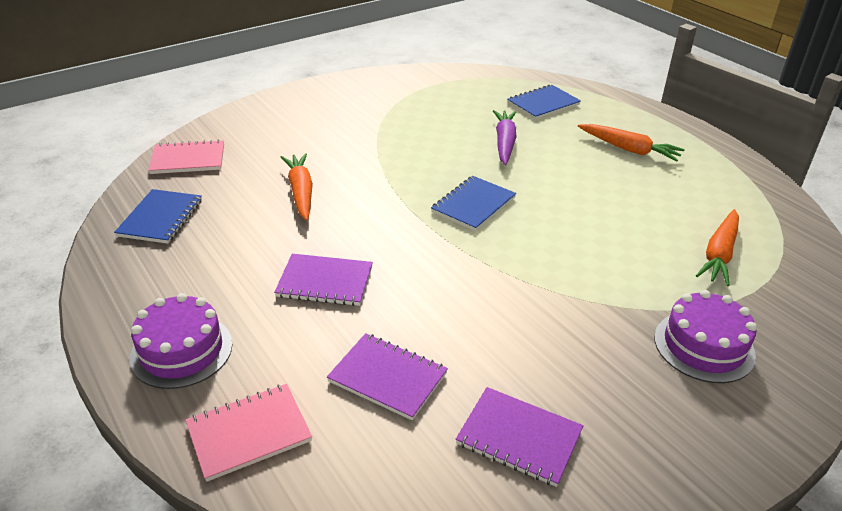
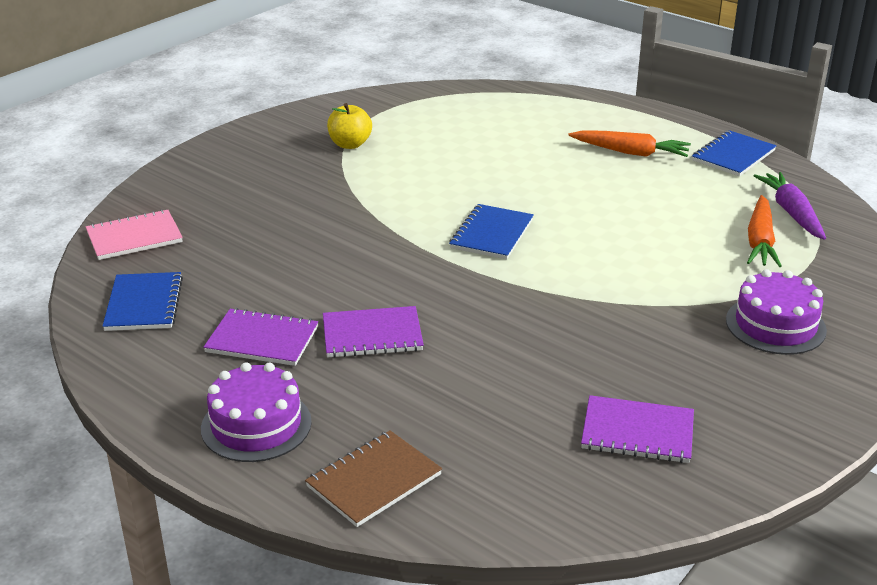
camera: 15 degrees left, 5 degrees down
pink notebook [186,384,312,482] -> brown notebook [305,430,442,527]
orange carrot [281,153,313,221] -> none
purple notebook [327,333,448,420] -> purple notebook moved to [203,308,318,366]
purple carrot [493,110,517,165] -> purple carrot moved to [754,172,826,240]
blue notebook [507,84,581,119] -> blue notebook moved to [692,130,777,176]
none -> yellow apple [327,103,372,149]

